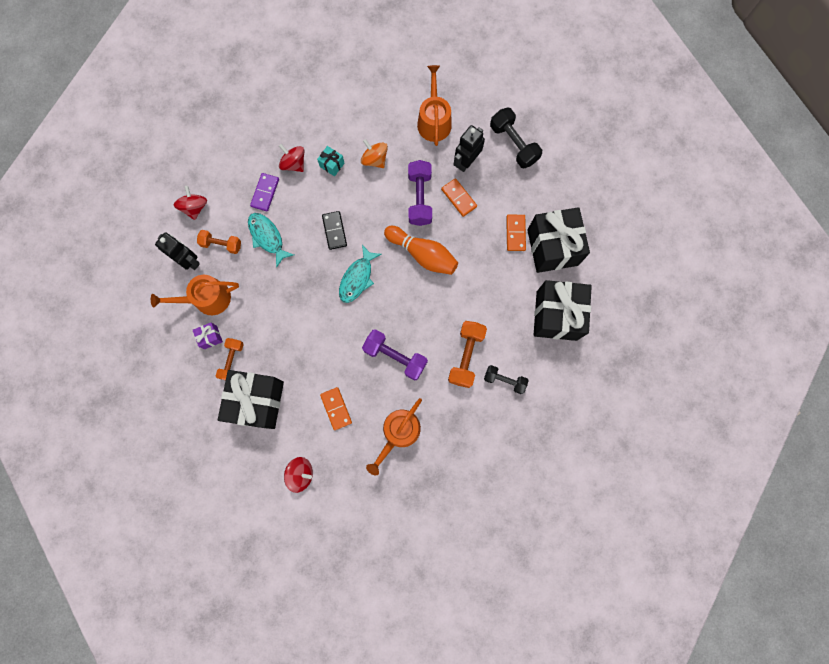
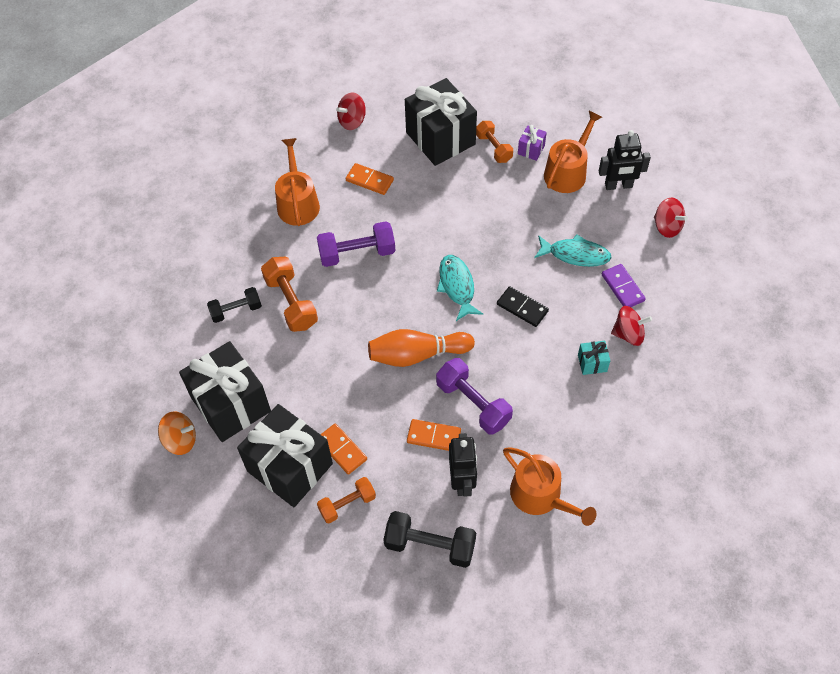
camera: 140 degrees right, 20 degrees down
orange dumbbell [197,230,241,254] -> orange dumbbell moved to [317,477,376,524]
orange spinning top [361,139,388,168] -> orange spinning top moved to [158,411,196,455]

